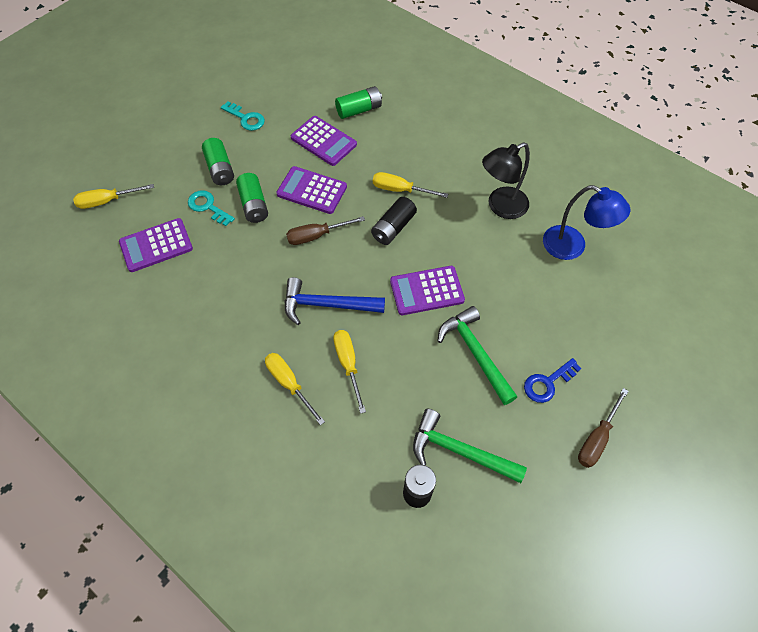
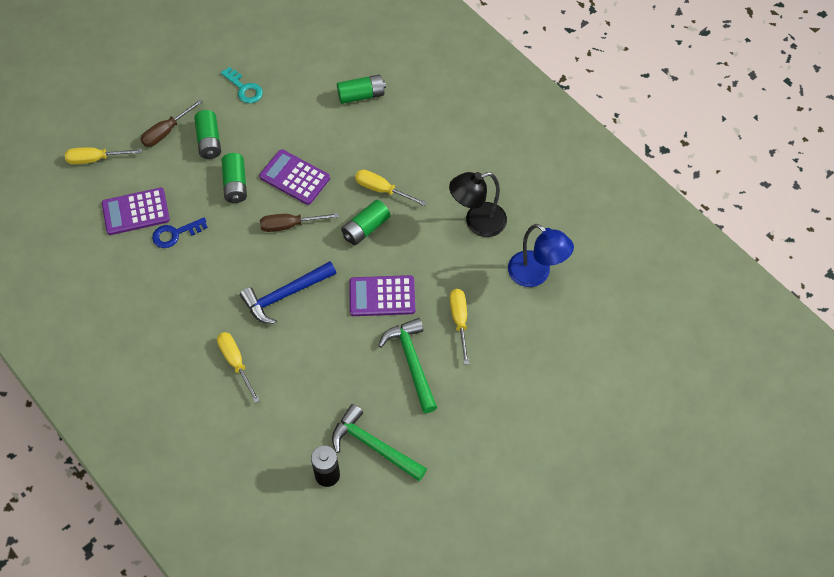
camera: 10 degrees right, 0 degrees up
turquoise key [188,190,235,226] -> none
blue hammer [285,277,385,325] -> blue hammer turned 45 degrees counterclockwise [240,261,336,324]
purple calculator [291,116,357,166] -> none
yellow screwdriver [333,330,366,414] -> yellow screwdriver moved to [450,289,469,365]
black battery [371,197,417,245] -> green battery [341,200,390,245]
blue key [524,358,581,403] -> blue key moved to [152,218,208,248]
brown screwdriver [578,388,628,468] -> brown screwdriver moved to [141,99,203,147]

